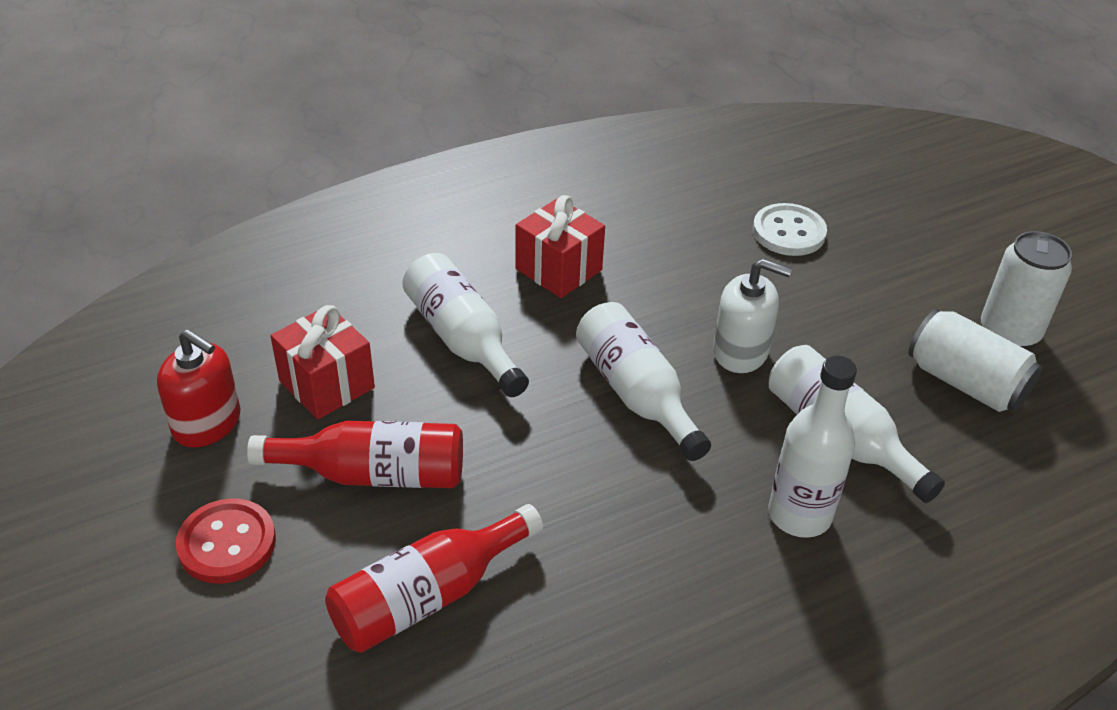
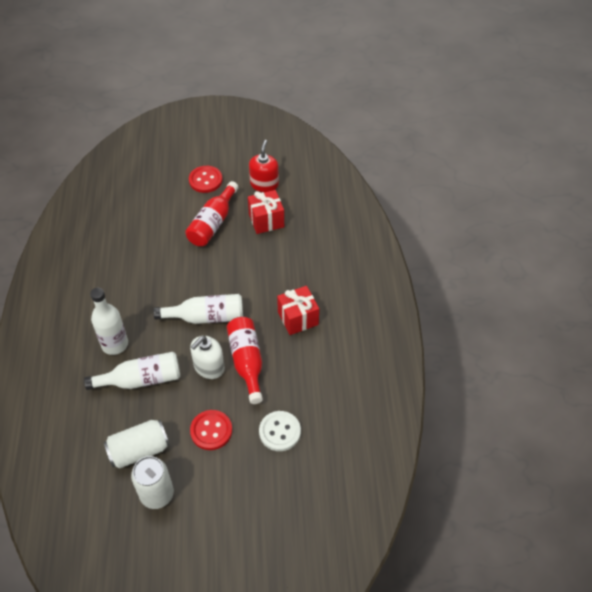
camera: 115 degrees right, 10 degrees up
red soap dispenser [157,329,241,448] -> red soap dispenser turned 135 degrees clockwise [249,140,279,192]
red bottle [325,504,543,653] -> red bottle moved to [227,317,263,404]
white bottle [402,253,529,397] -> none
none -> red button [190,410,232,450]

